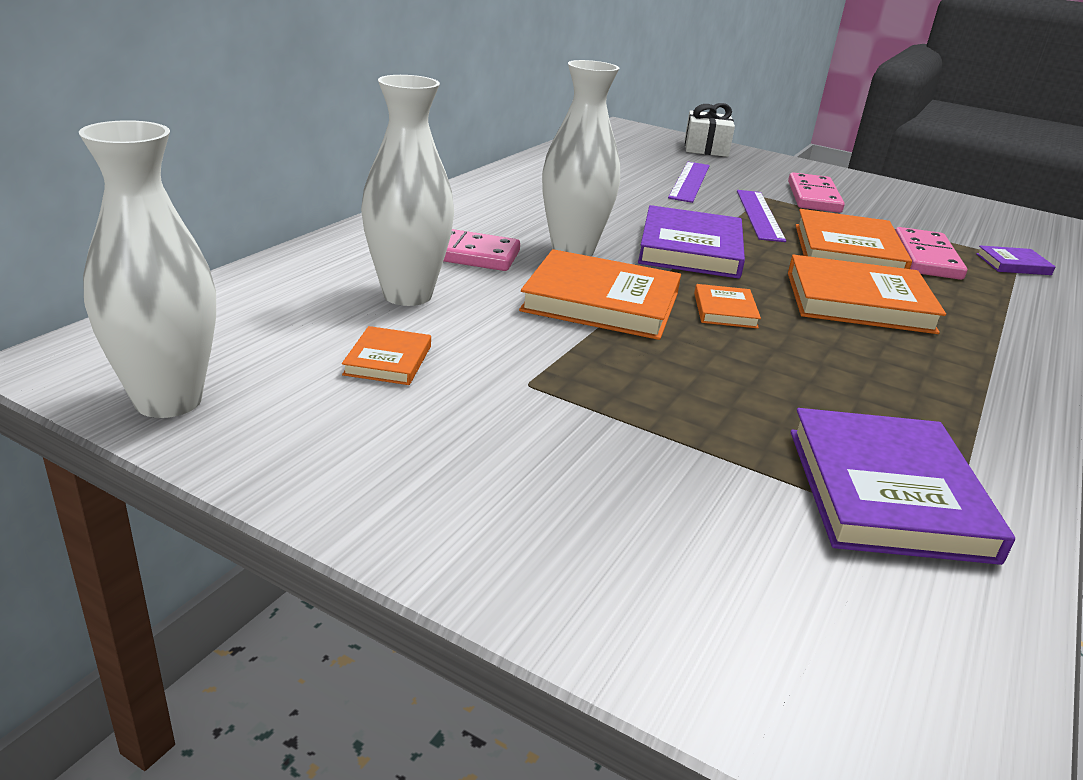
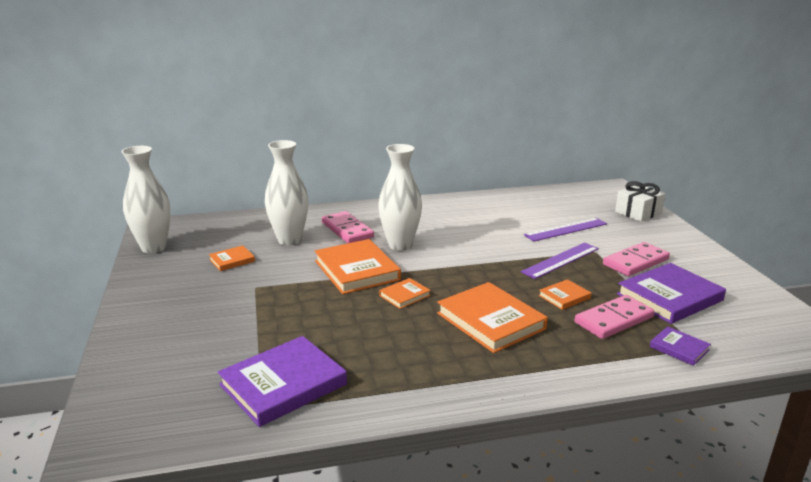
camera: 50 degrees right, 5 degrees down
purple book [638,205,745,279] -> purple book moved to [617,263,726,324]
orange book [796,209,912,269] -> orange book [539,279,591,310], size x0.50

